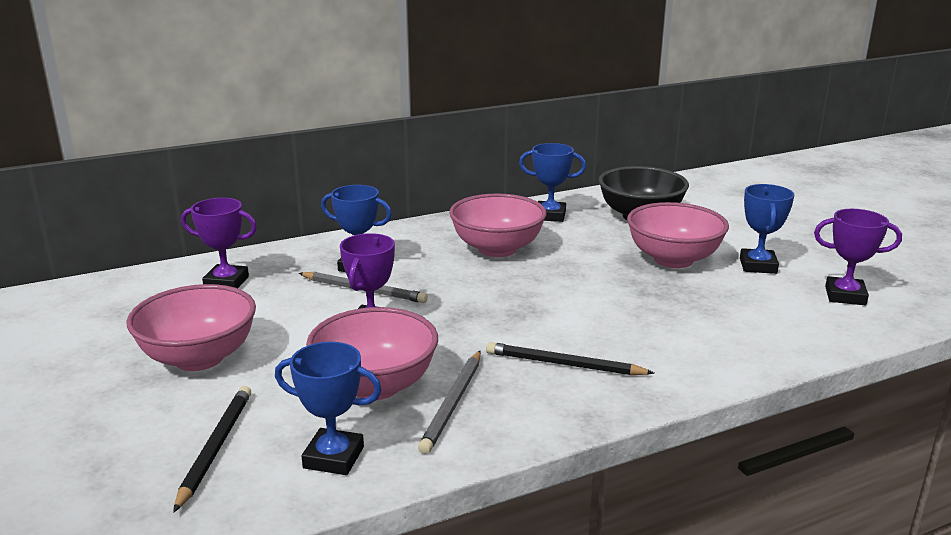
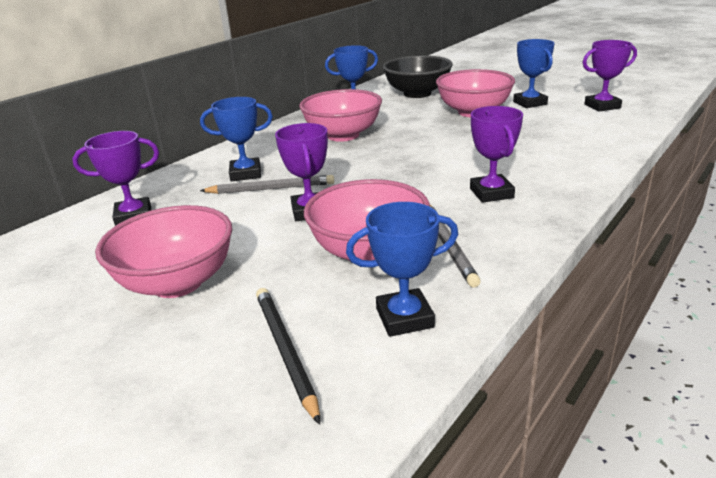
camera: 25 degrees left, 5 degrees up
black pencil [486,342,654,375] -> purple trophy [470,106,523,203]

